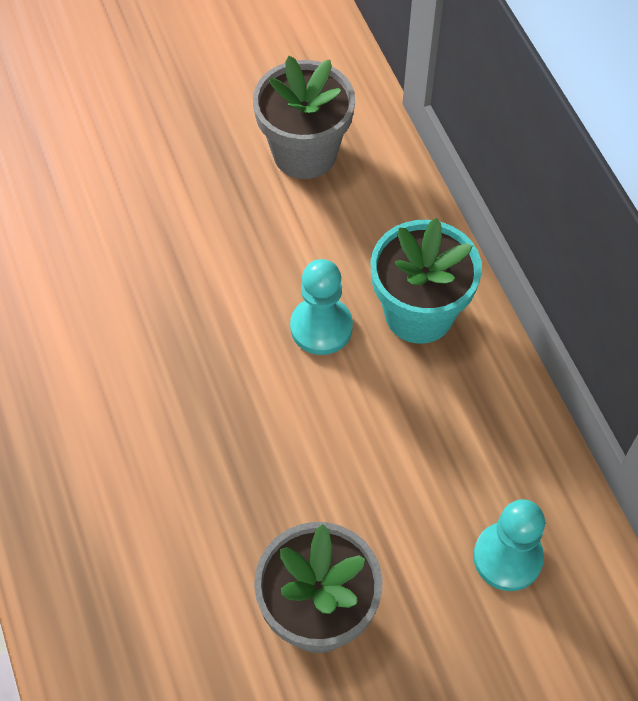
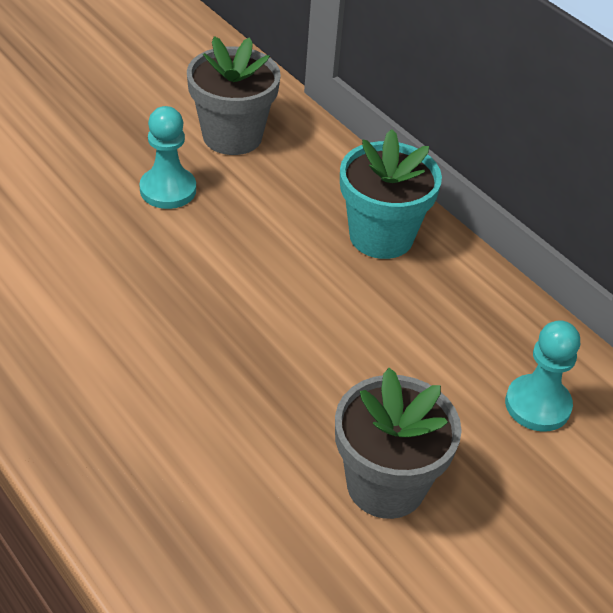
camera: 20 degrees left, 15 degrees down
turquoise pawn [290,259,353,355] -> turquoise pawn moved to [139,106,196,209]

